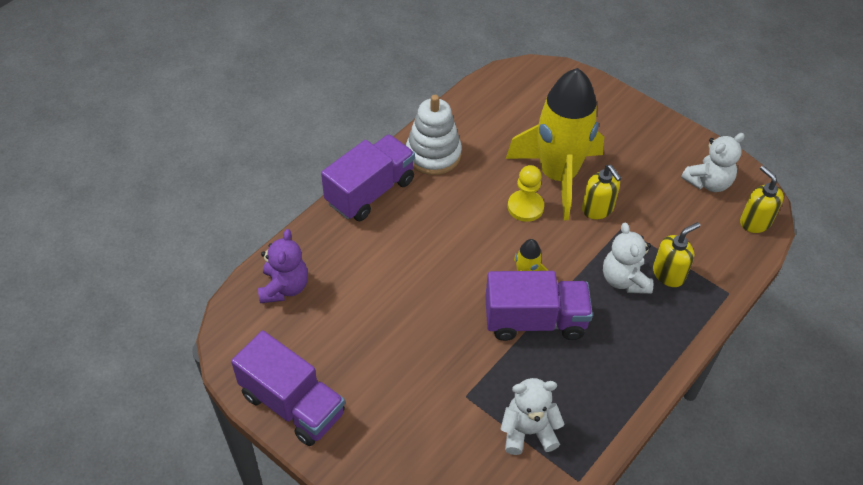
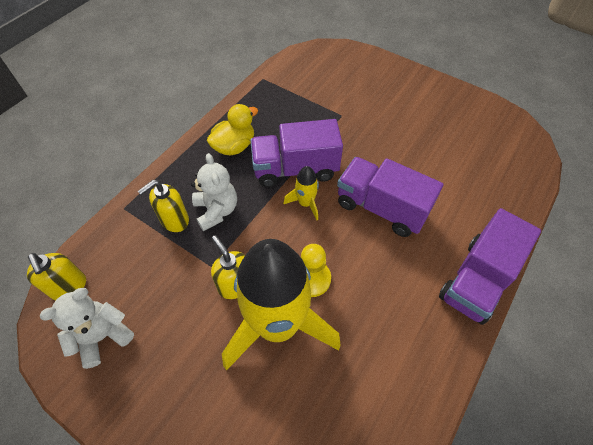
camera: 175 degrees right, 5 degrees up
purple truck [231,331,345,446] -> purple truck moved to [337,157,444,237]
purple teddy bear [258,229,308,303] -> none
white stacking toy [406,95,462,175] -> none
white teddy bear [501,378,565,455] -> none
none -> yellow duck [207,104,258,156]

